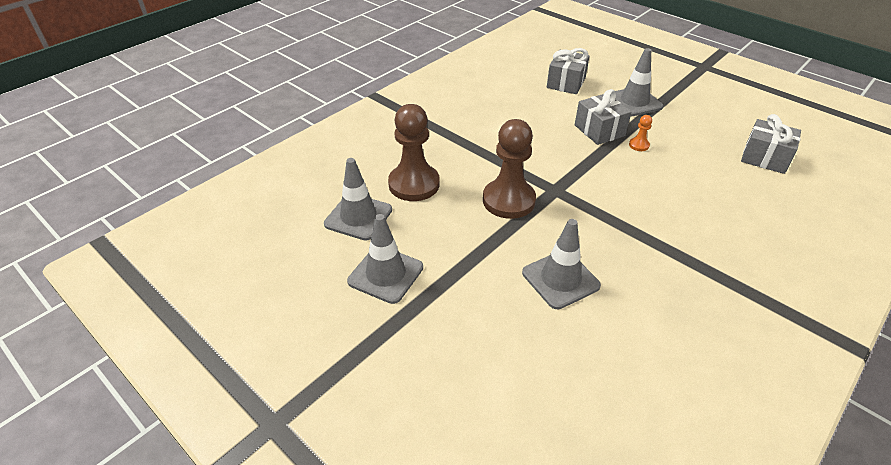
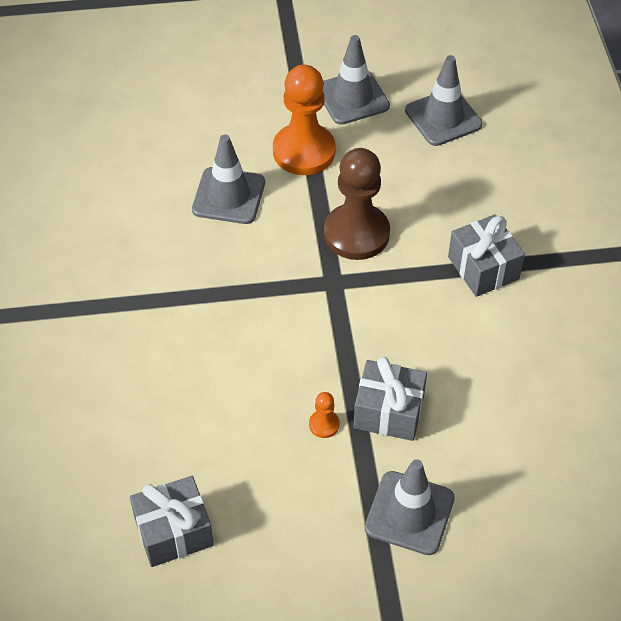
camera: 130 degrees right, 10 degrees up
brown pawn [388,104,440,201] -> none
grey gift [547,48,590,94] -> grey gift moved to [448,214,525,297]
none -> orange pawn [273,65,336,175]

